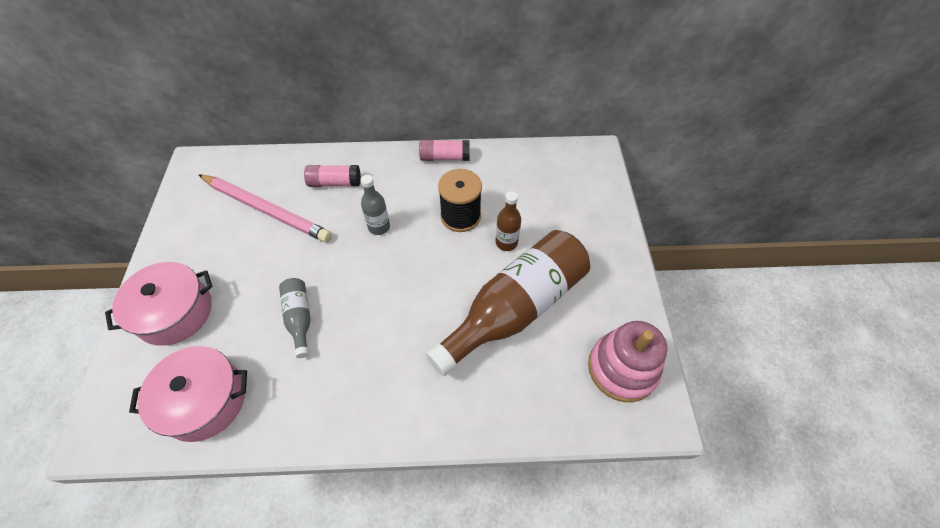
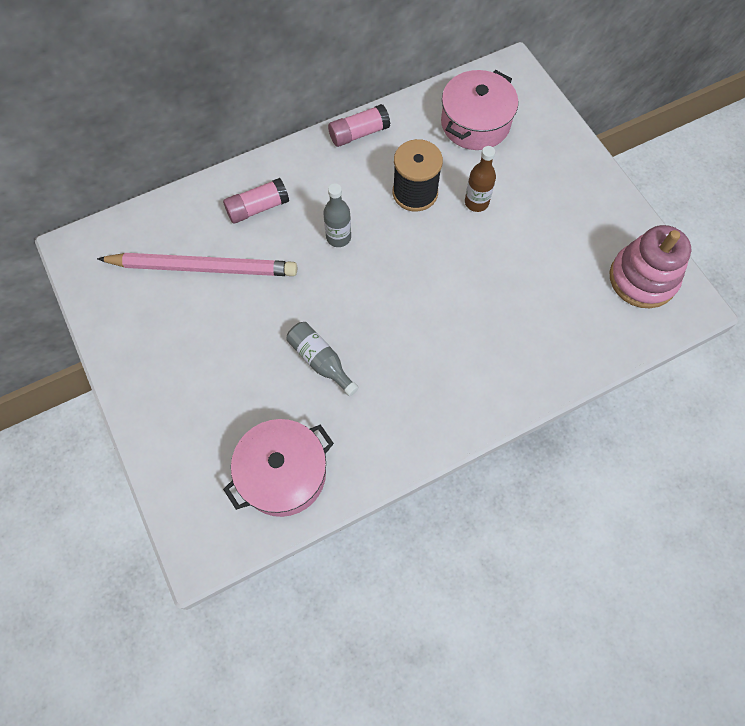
camera: 25 degrees left, 10 degrees up
pink pot [105,262,213,345] -> pink pot moved to [441,70,518,150]
brown bottle [426,230,590,376] -> none

